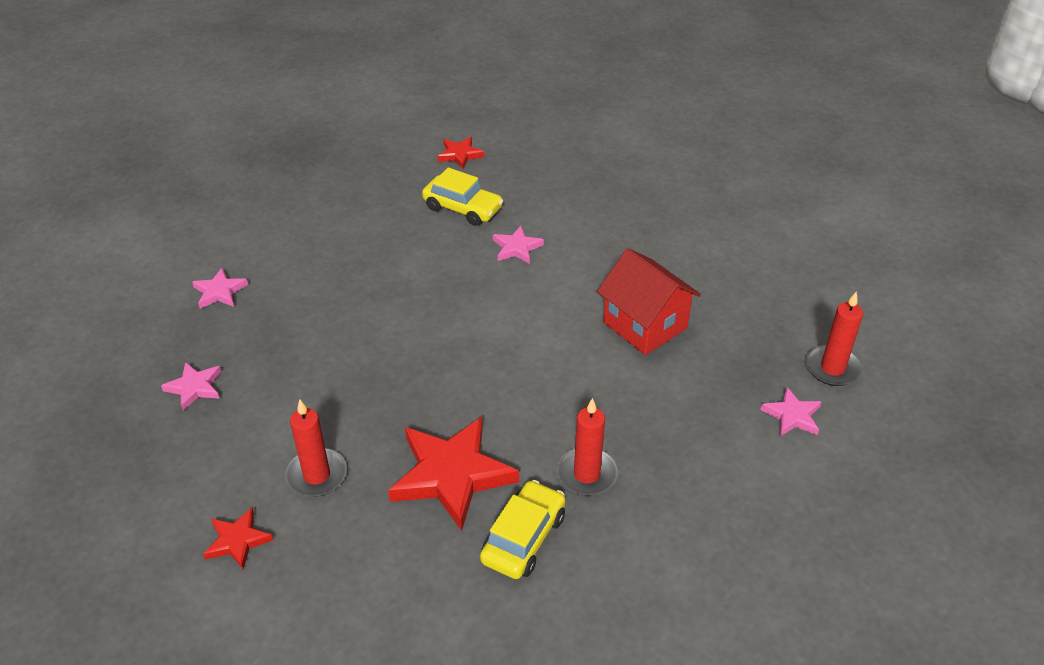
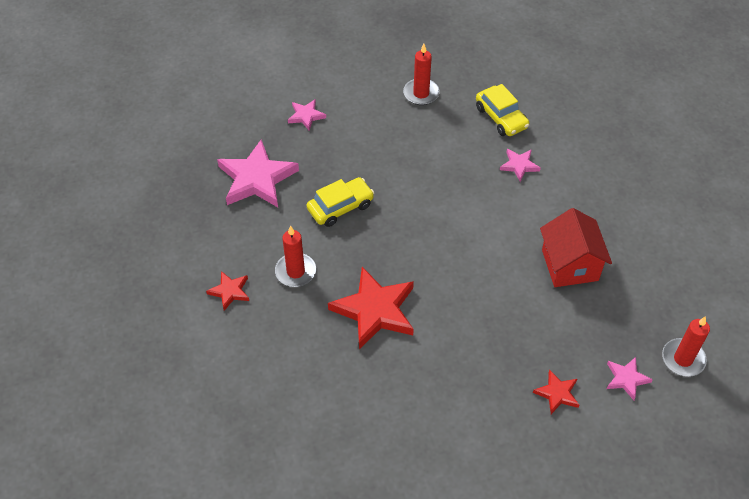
camera: 30 degrees right, 10 degrees up
pink star [161,362,221,411] -> pink star [217,139,299,207], size x2.02
red star [437,137,484,169] -> red star moved to [533,370,579,414]
yellow car [480,480,565,579] -> yellow car moved to [307,177,374,227]
red candle [557,398,618,496] -> red candle moved to [403,44,439,105]

